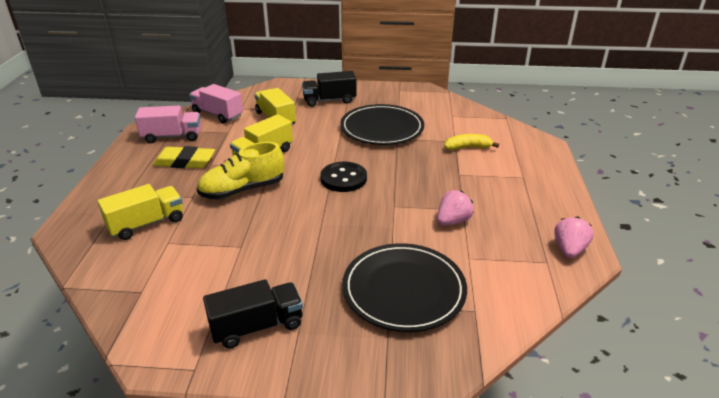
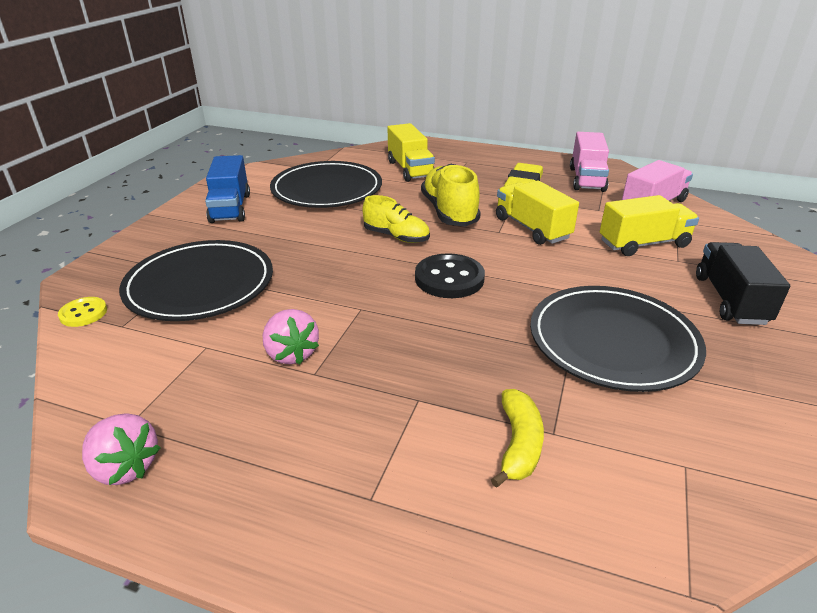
camera: 105 degrees right, 0 degrees up
black truck [203,279,303,349] -> blue truck [205,155,250,223]
none -> yellow button [58,297,107,327]
none -> black plate [270,161,382,208]
none -> yellow shoe [362,195,430,243]

